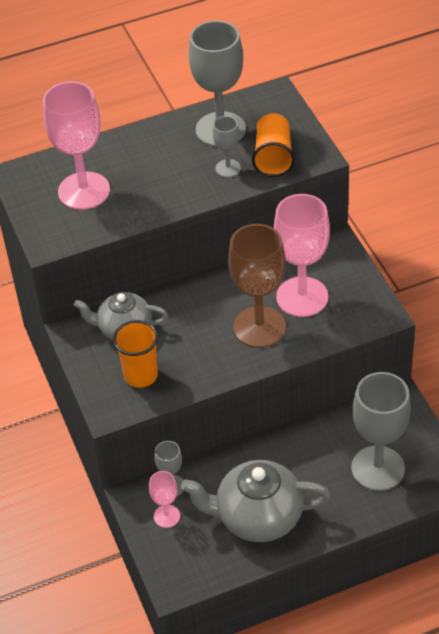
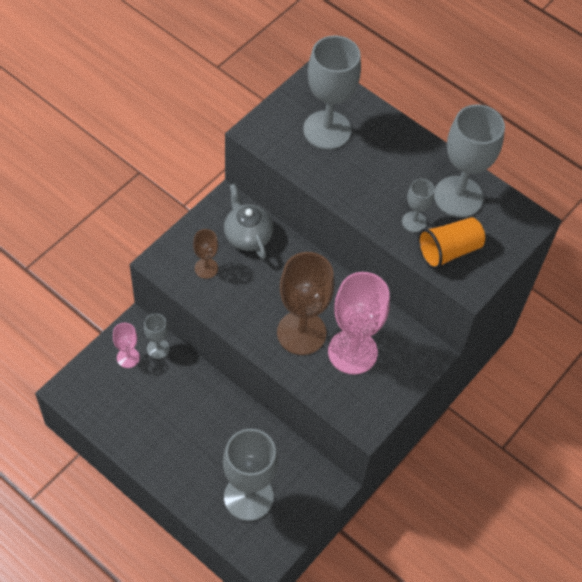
camera: 55 degrees right, 10 degrees up
pink goblet [43,81,110,210] -> grey goblet [303,36,361,150]
orange cup [113,320,158,388] -> brown goblet [193,229,218,279]
grey teapot [181,460,331,542] -> none

